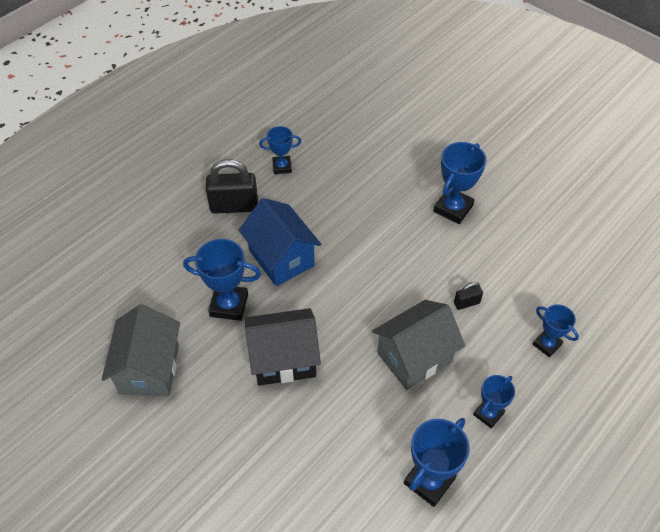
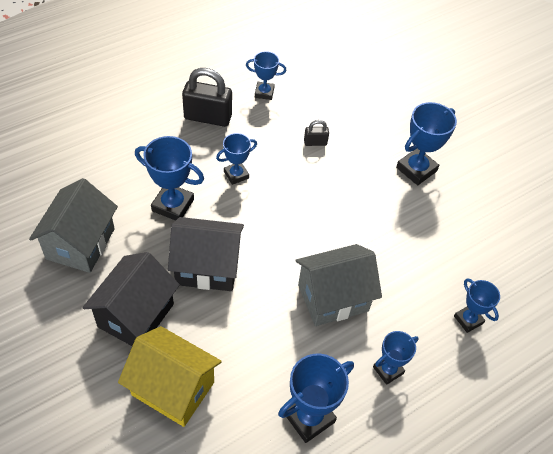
camera: 10 degrees right, 0 degrees up
blue house [239,198,321,286] -> blue trophy [216,133,257,185]
black padlock [454,282,483,310] -> black padlock moved to [304,120,329,146]
none -> black house [82,252,180,346]
none -> yellow house [118,326,222,427]

